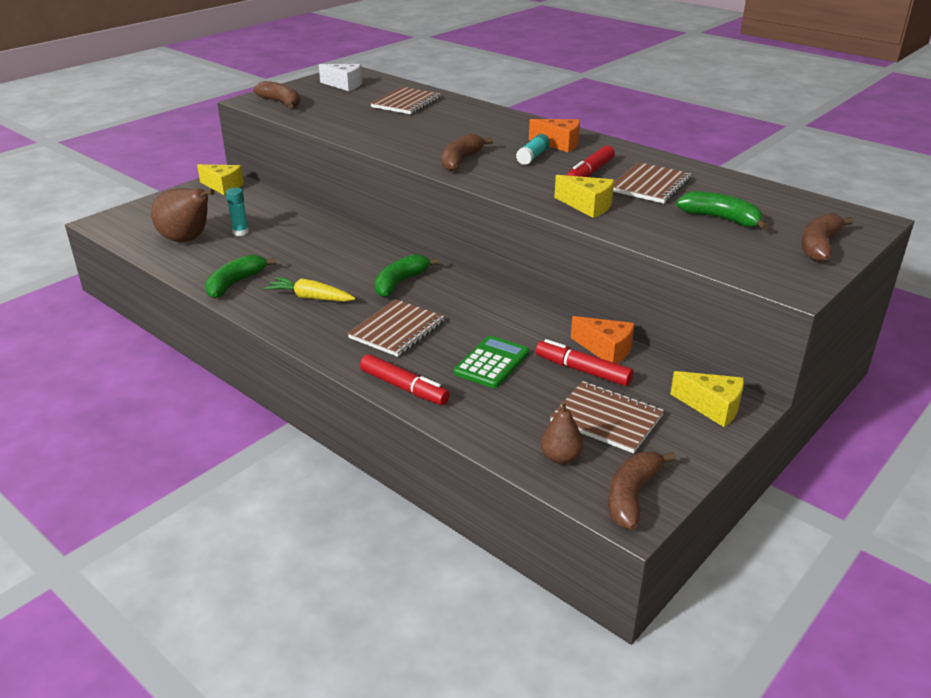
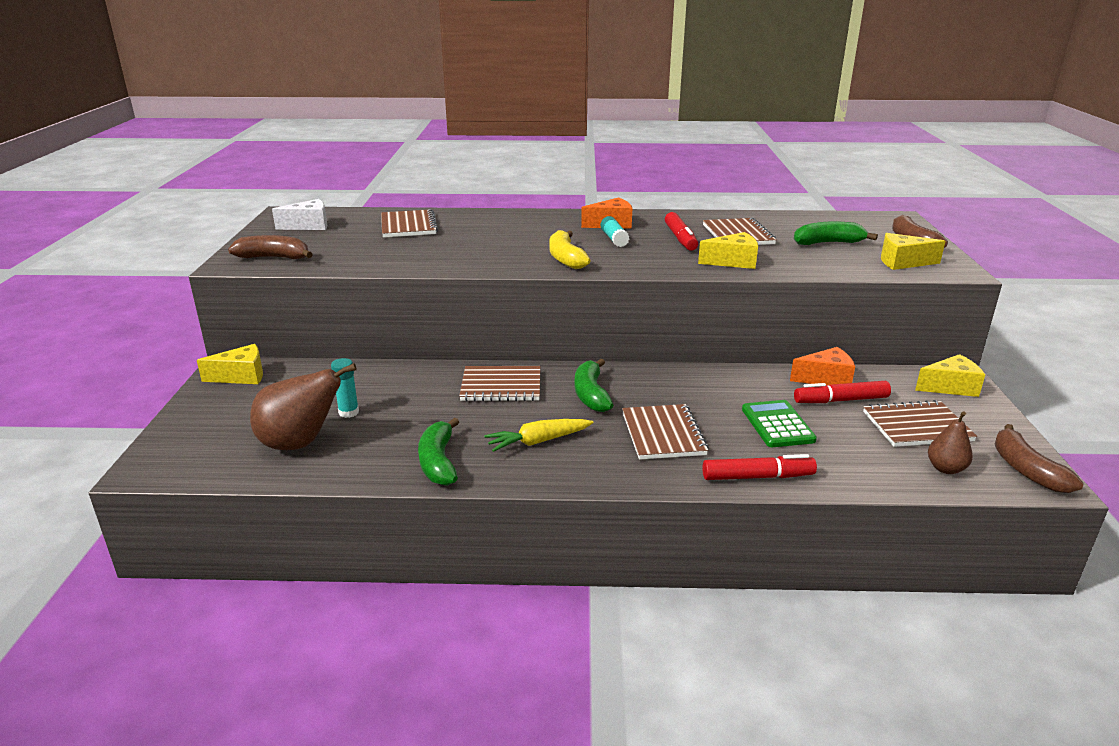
camera: 40 degrees left, 5 degrees down
brown banana [442,134,493,171] -> yellow banana [549,230,591,269]
none -> brown notebook [459,366,540,401]
none -> yellow cheese [881,233,945,270]

